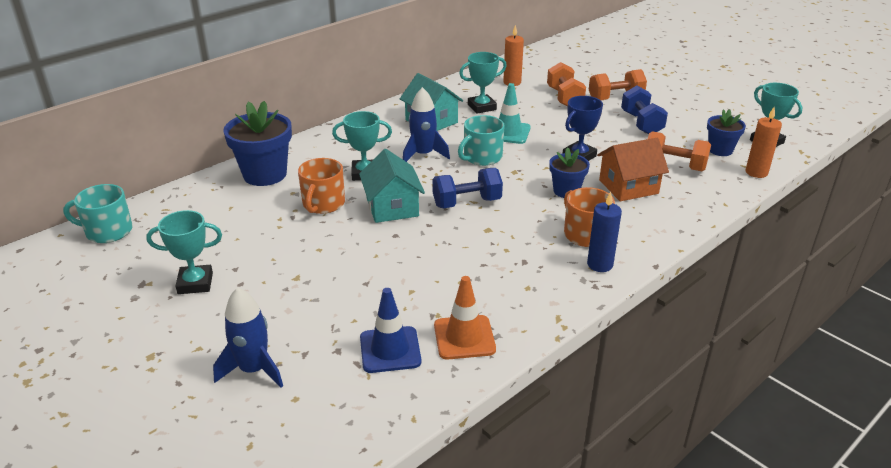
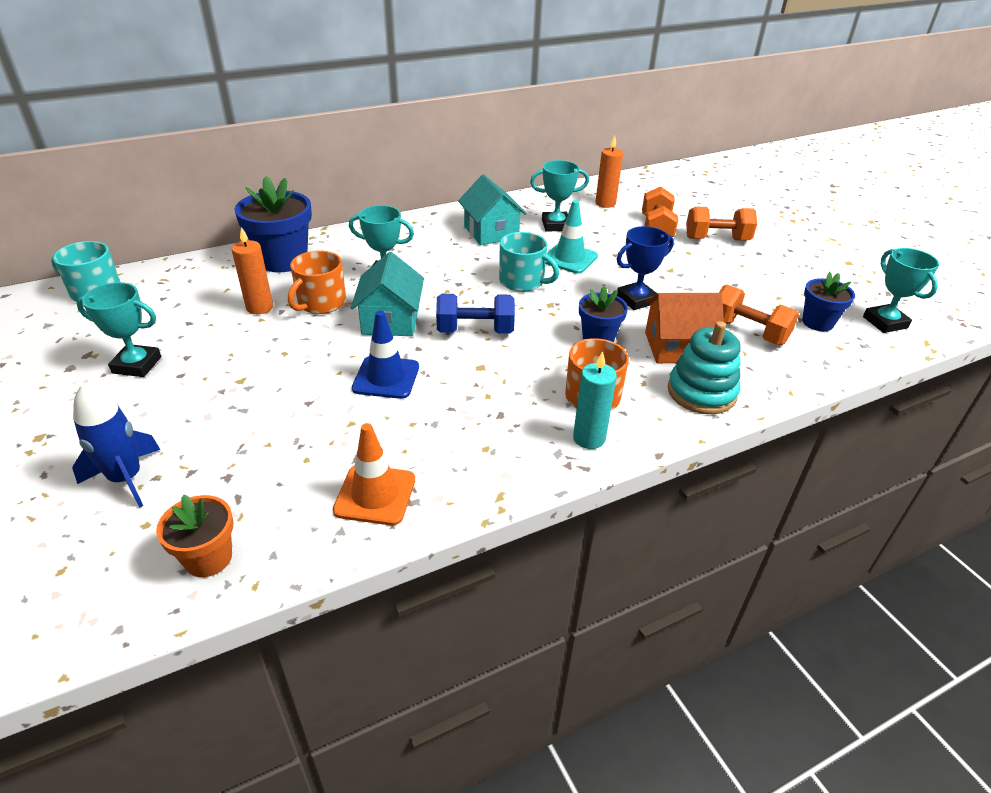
camera: 15 degrees right, 5 degrees up
blue traffic cone [360,288,421,373] -> blue traffic cone moved to [352,311,419,399]
blue rocket [403,87,450,162] -> none
turquoise mug [458,115,505,166] -> turquoise mug turned 120 degrees counterclockwise [499,232,559,292]
blue candle [587,192,622,272] -> turquoise candle [573,351,617,449]
blue dumbbell [621,85,668,134] -> none
orange candle [746,107,782,178] -> orange candle moved to [232,227,273,314]
none -> orange flower pot [156,494,233,577]
none -> turquoise stacking toy [668,321,741,414]

